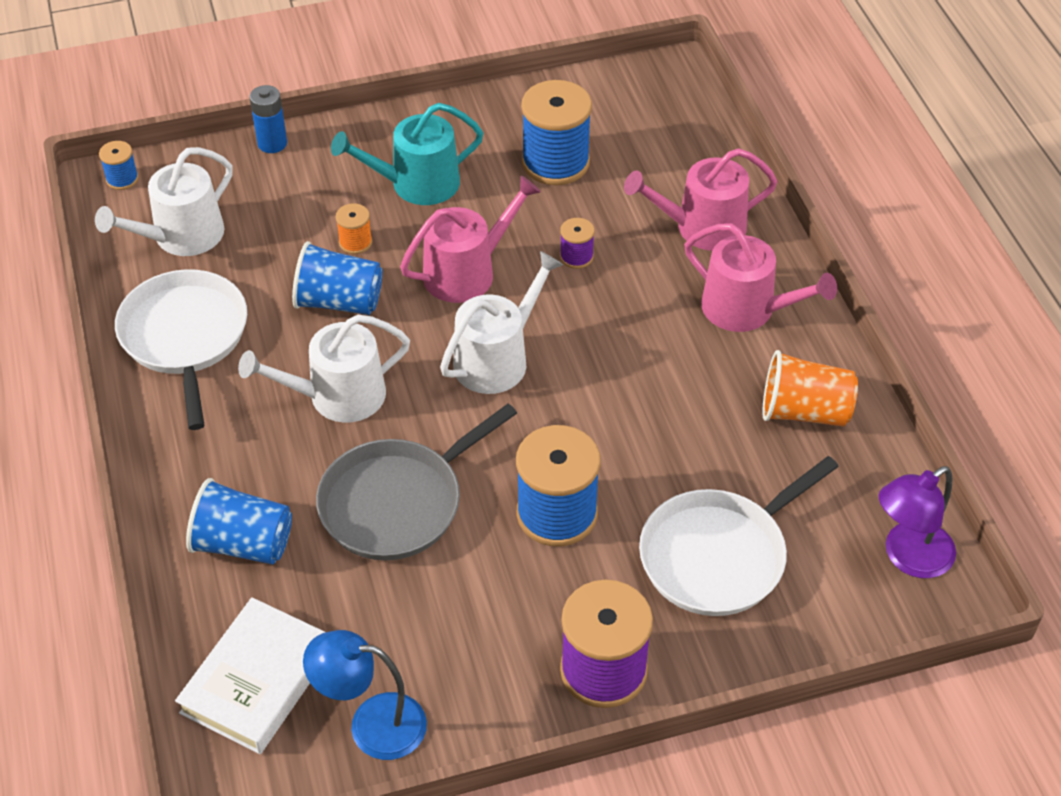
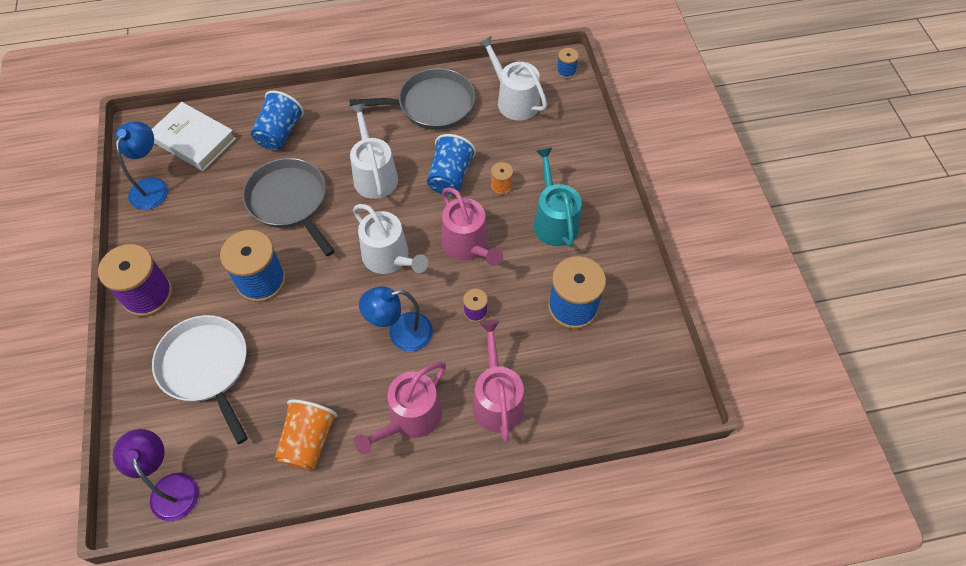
camera: 95 degrees right, 10 degrees up
white pan [115,269,247,430] -> grey pan [349,68,475,130]
blue battery [249,85,287,153] -> none
none -> blue lamp [359,286,433,351]

